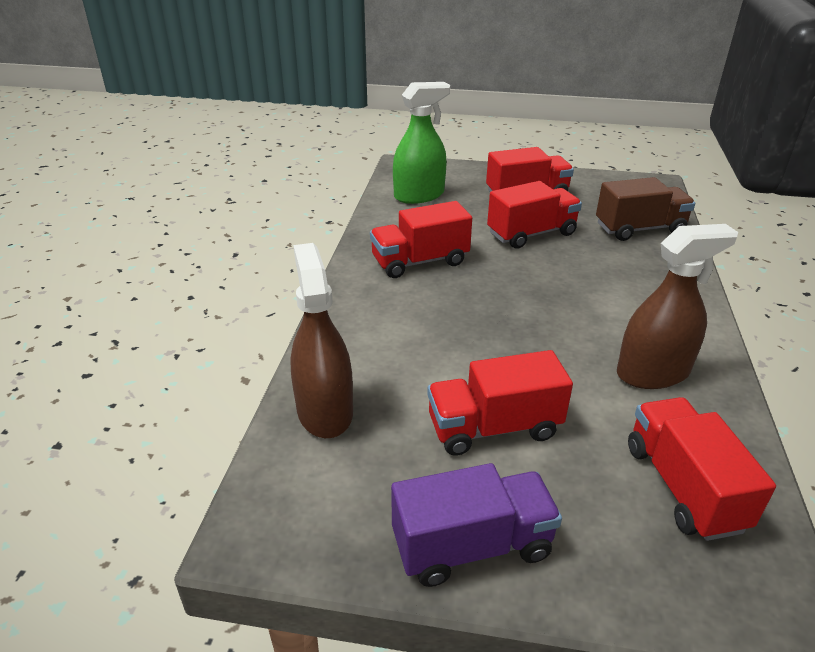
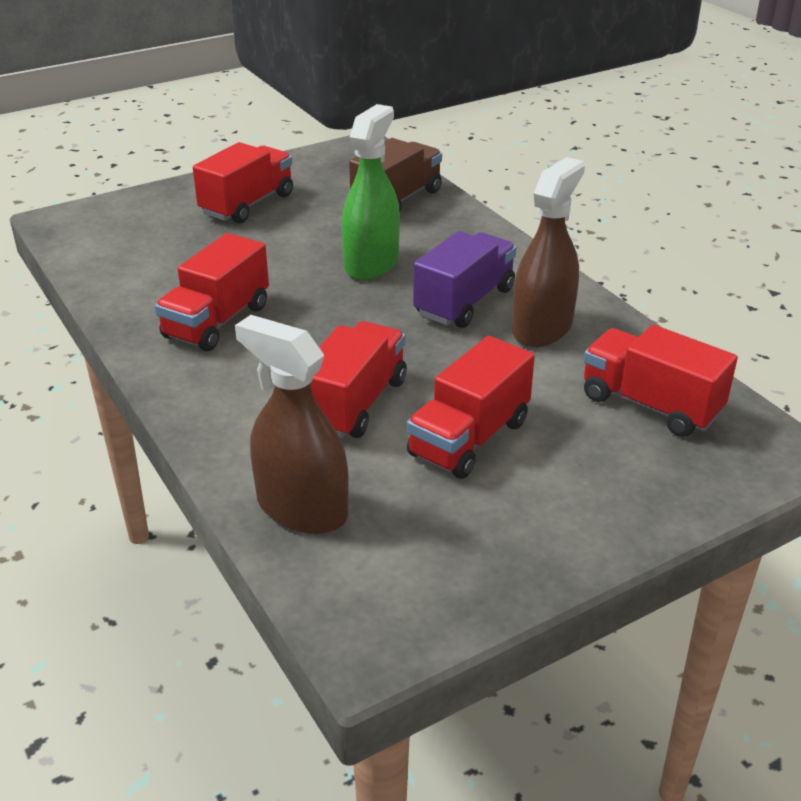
camera: 40 degrees left, 0 degrees up
purple truck [391,463,562,587] -> purple truck moved to [413,231,516,328]
green spray bottle [393,82,450,204] -> green spray bottle moved to [342,104,400,280]
red truck [487,181,582,249] -> red truck moved to [310,321,407,439]

